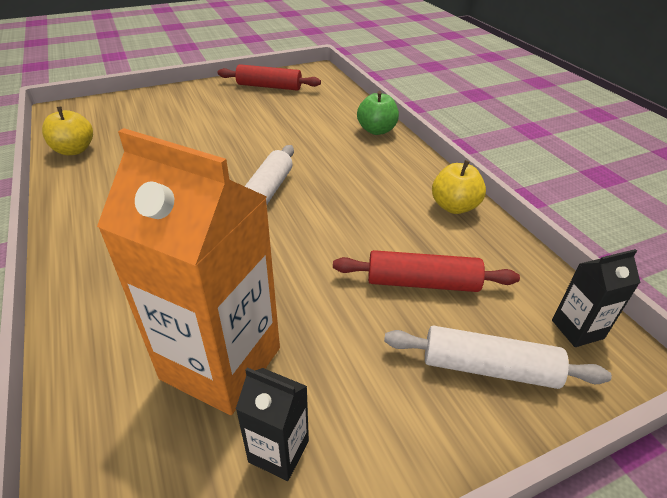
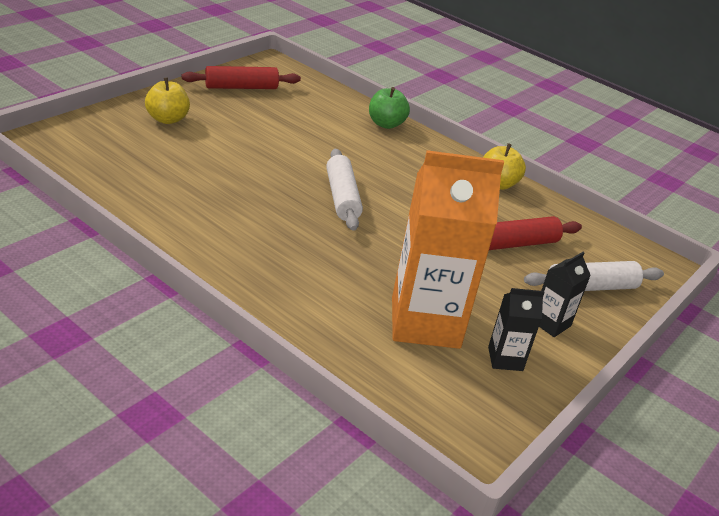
camera: 30 degrees left, 5 degrees down
yellow apple [42,106,93,155] -> yellow apple moved to [145,77,190,124]
black carton [552,249,640,347] -> black carton moved to [539,252,591,337]

